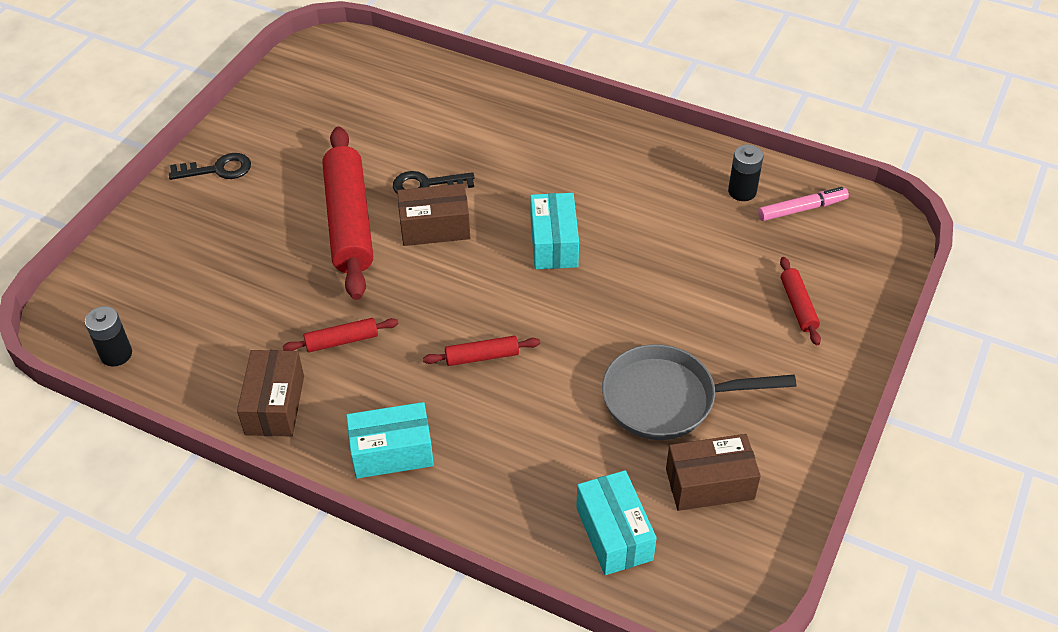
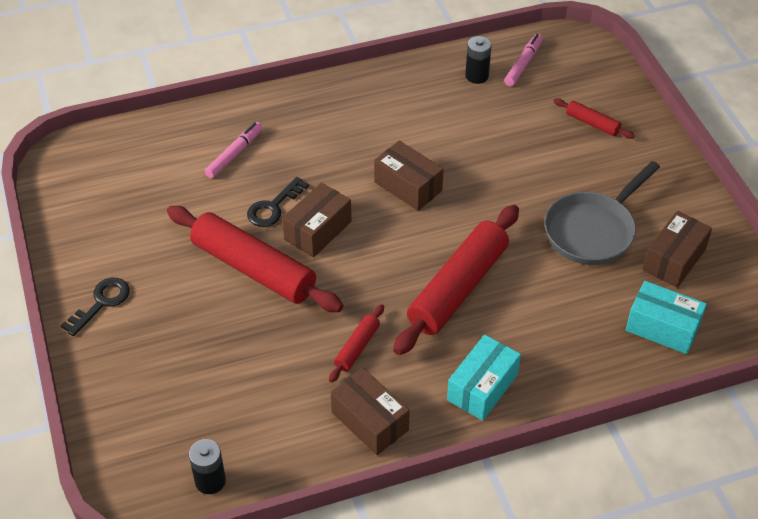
camera: 45 degrees left, 0 degrees up
red rolling pin [423,336,540,366] -> red rolling pin [393,205,519,355], size x2.19
turquoise box [530,193,579,269] -> brown box [374,141,444,211]
none -> pink marker [205,122,263,178]

